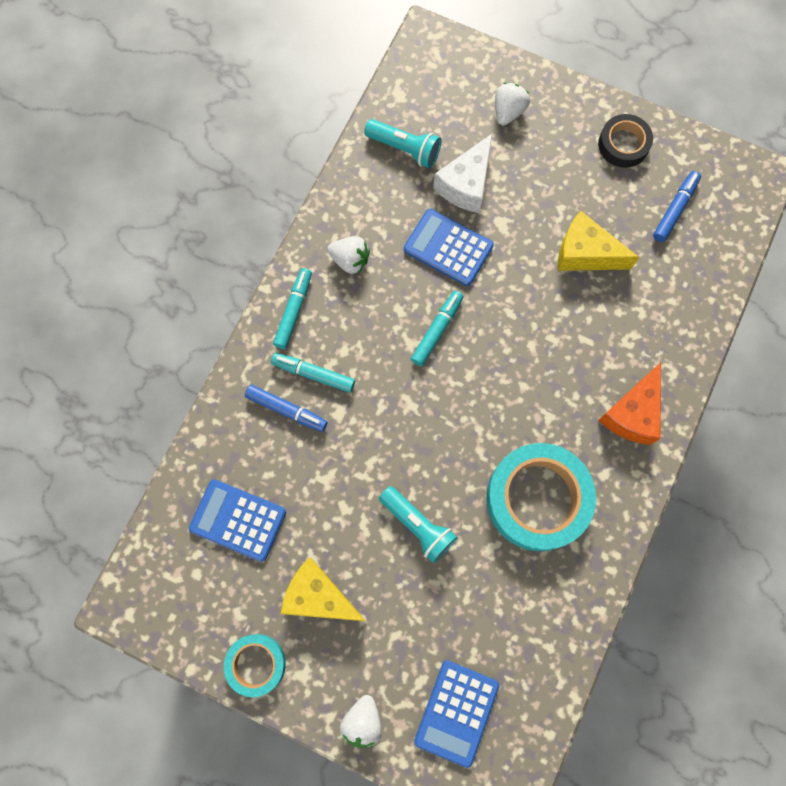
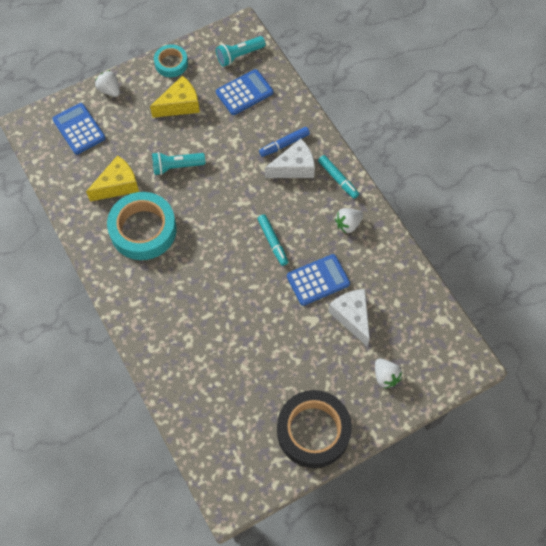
camera: 125 degrees right, 10 degrees down
turquoise marker [271,353,355,393] -> white cheese [265,138,315,178]
turquoise flashlight [364,119,441,168] -> turquoise flashlight moved to [216,36,265,67]
yellow cheese [558,211,640,271] -> yellow cheese moved to [86,155,139,201]
black tape [598,114,653,168] -> black tape [277,390,352,468], size x1.83
orange cheese [598,363,661,445] -> none
blue marker [653,171,701,242] -> none

